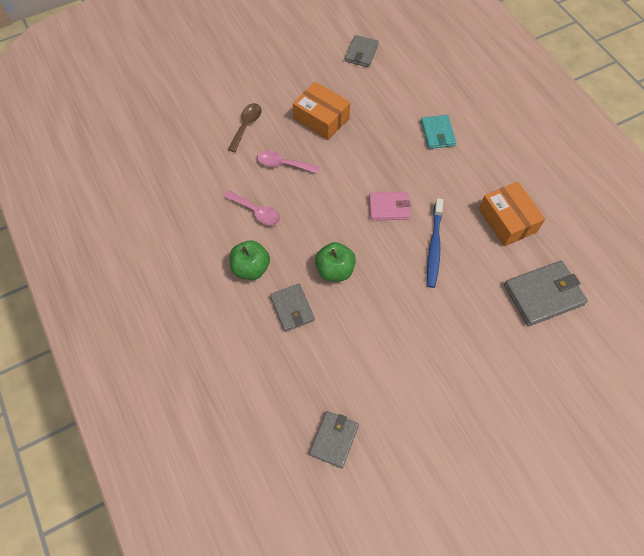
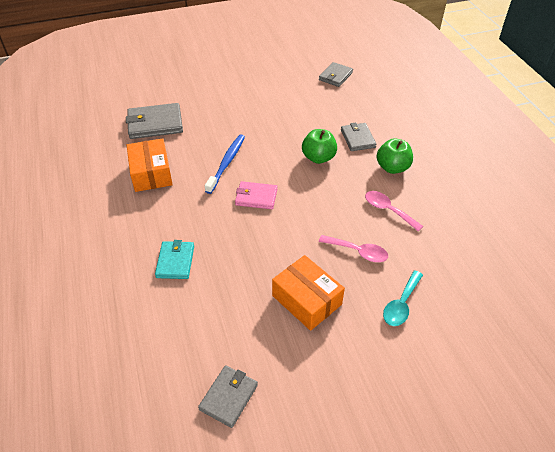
camera: 170 degrees left, 15 degrees down
brown spoon [228,103,262,152] -> turquoise spoon [383,271,423,326]

